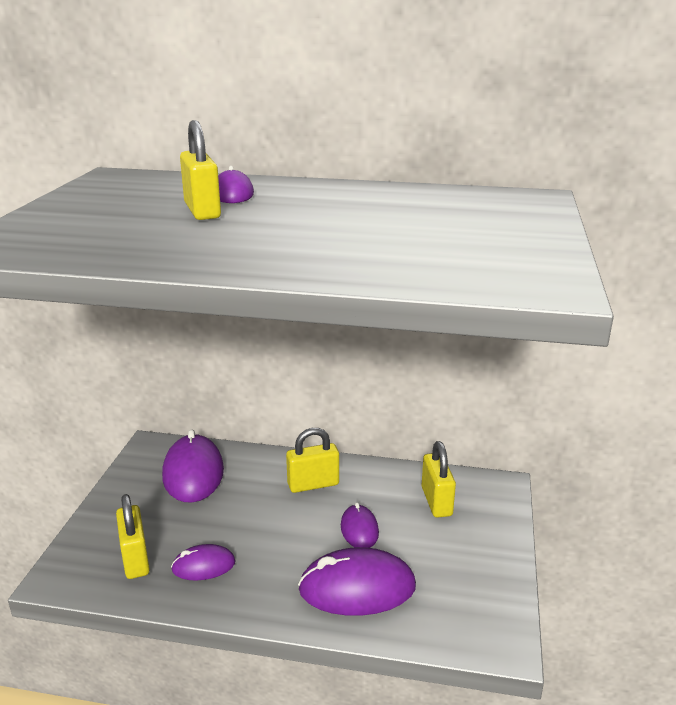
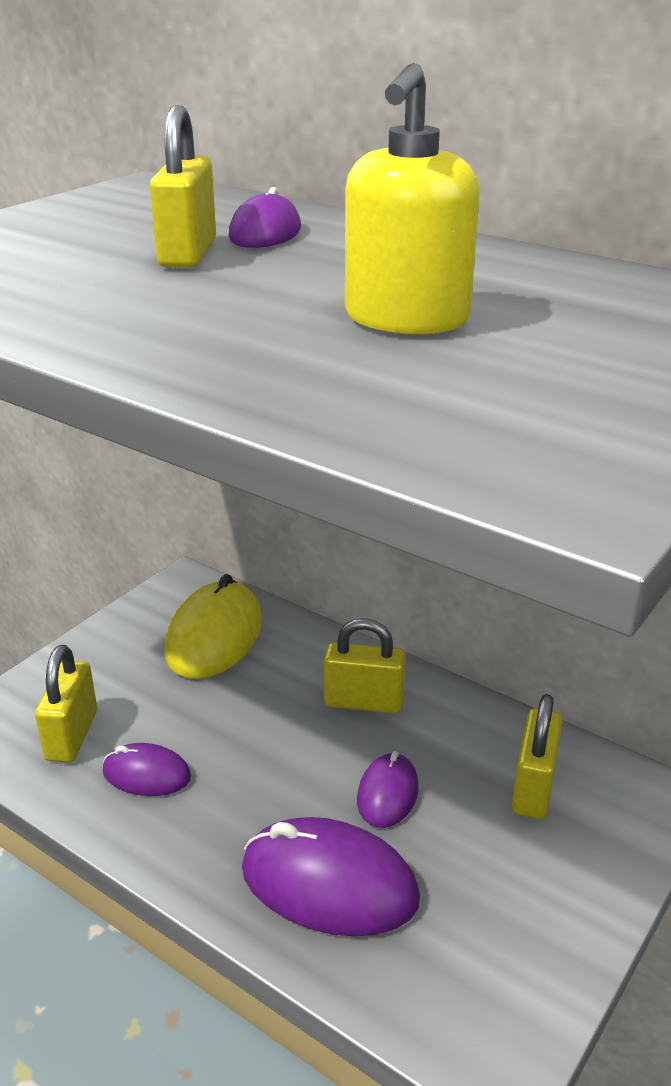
camera: 25 degrees right, 5 degrees up
purple mouse [162,429,224,502] -> yellow mouse [164,574,262,679]
none -> yellow soap dispenser [345,63,480,335]

